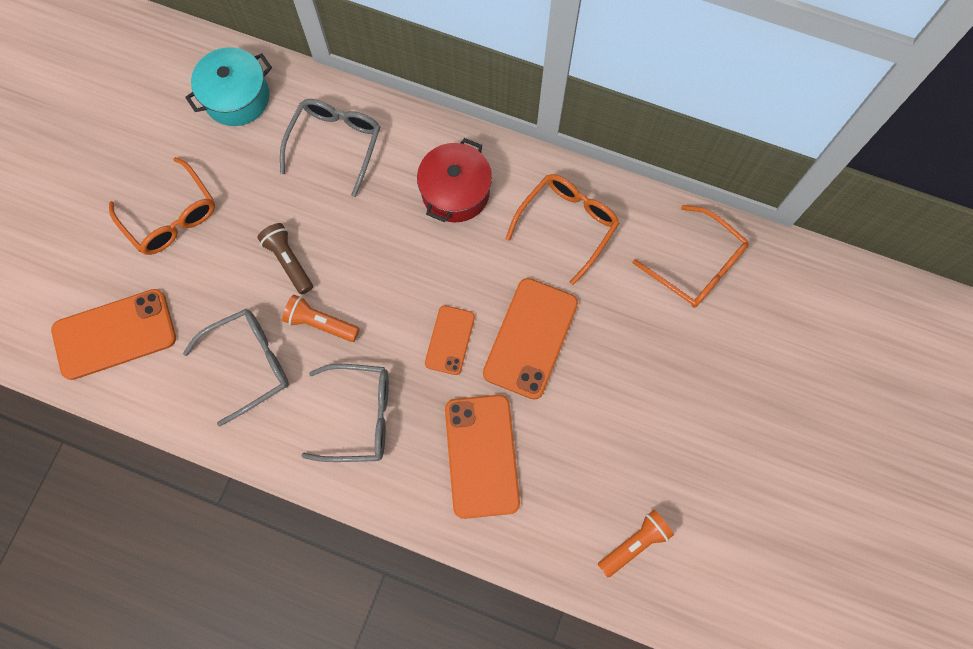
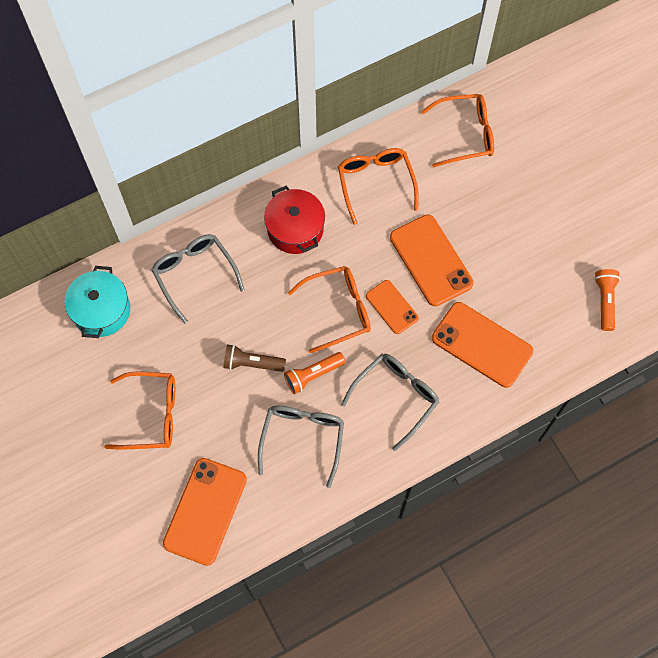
camera: 50 degrees left, 5 degrees down
none -> orange glasses [288,266,371,354]

